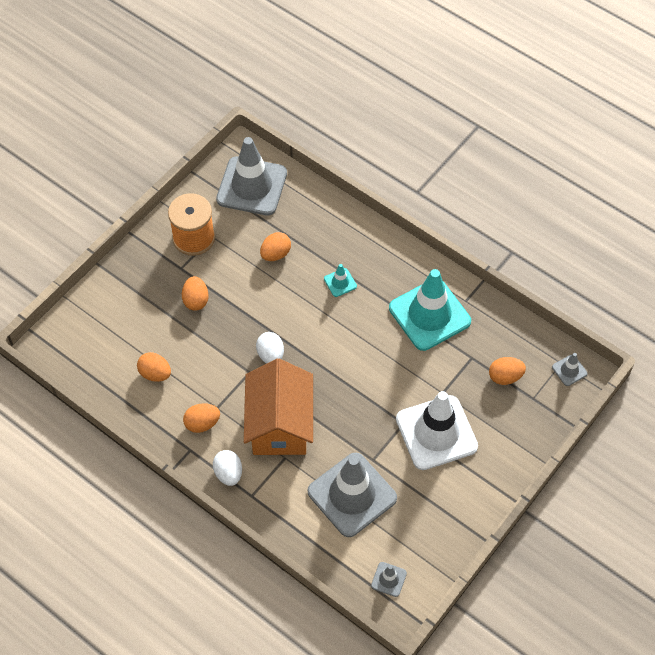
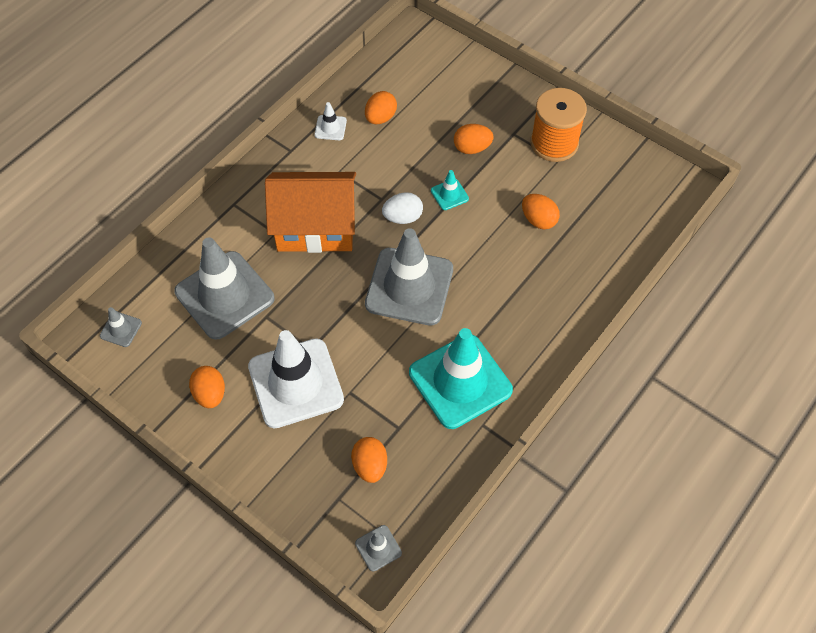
camera: 90 degrees right, 0 degrees up
orange egg [183,403,220,433] -> orange egg moved to [189,366,225,408]
white egg [213,450,242,486] -> none
grey traffic cone [216,137,287,215] -> grey traffic cone moved to [365,228,453,325]
turquoise traffic cone [324,264,357,297] -> turquoise traffic cone moved to [431,170,469,210]
none -> white traffic cone [315,102,347,140]

